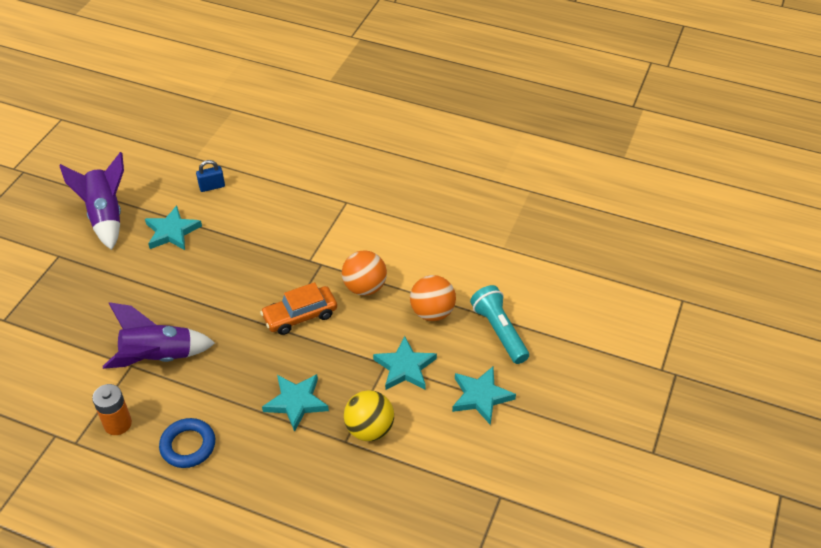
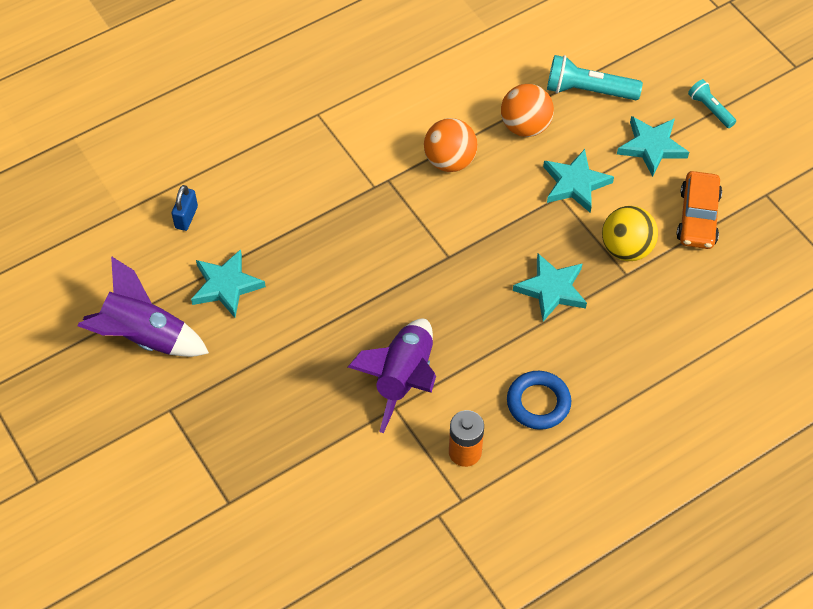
camera: 55 degrees left, 10 degrees up
orange car [260,282,337,335] -> orange car moved to [676,171,722,249]
none -> turquoise flashlight [688,79,736,128]

